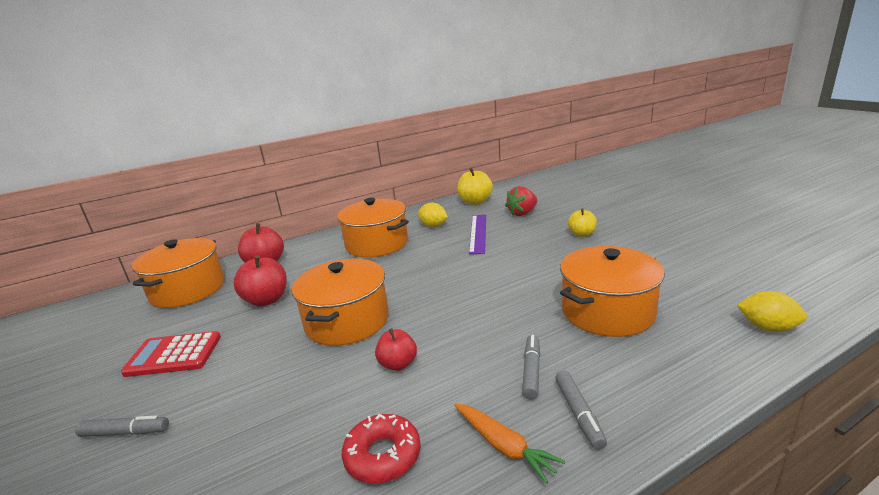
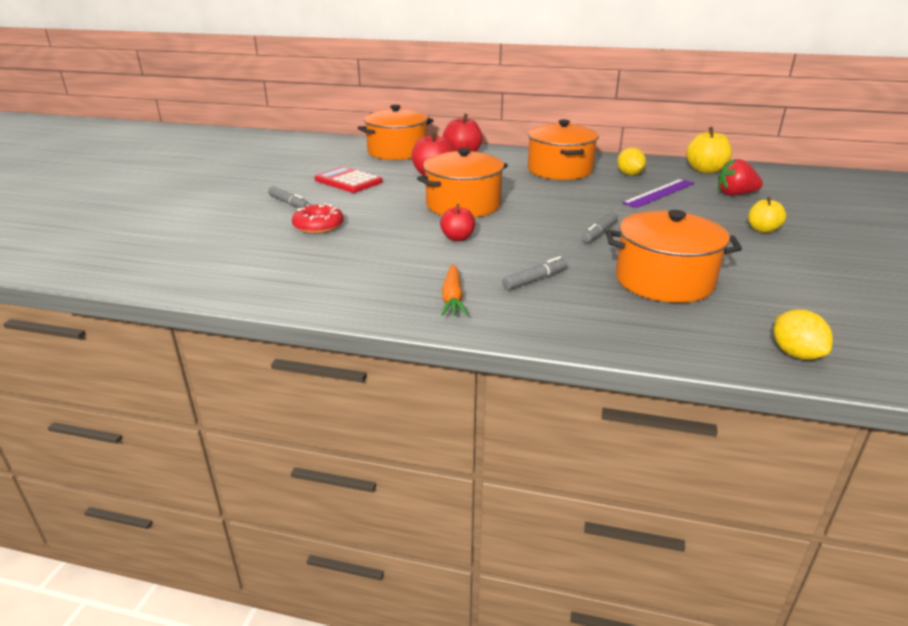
camera: 40 degrees right, 5 degrees up
red donut [342,414,421,484] -> red donut moved to [292,203,344,234]
grey marker [555,371,607,450] -> grey marker moved to [582,212,618,243]

